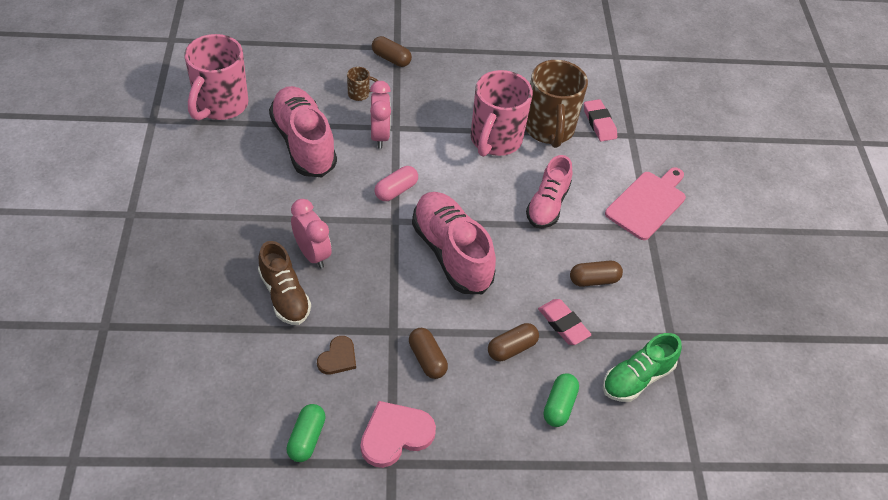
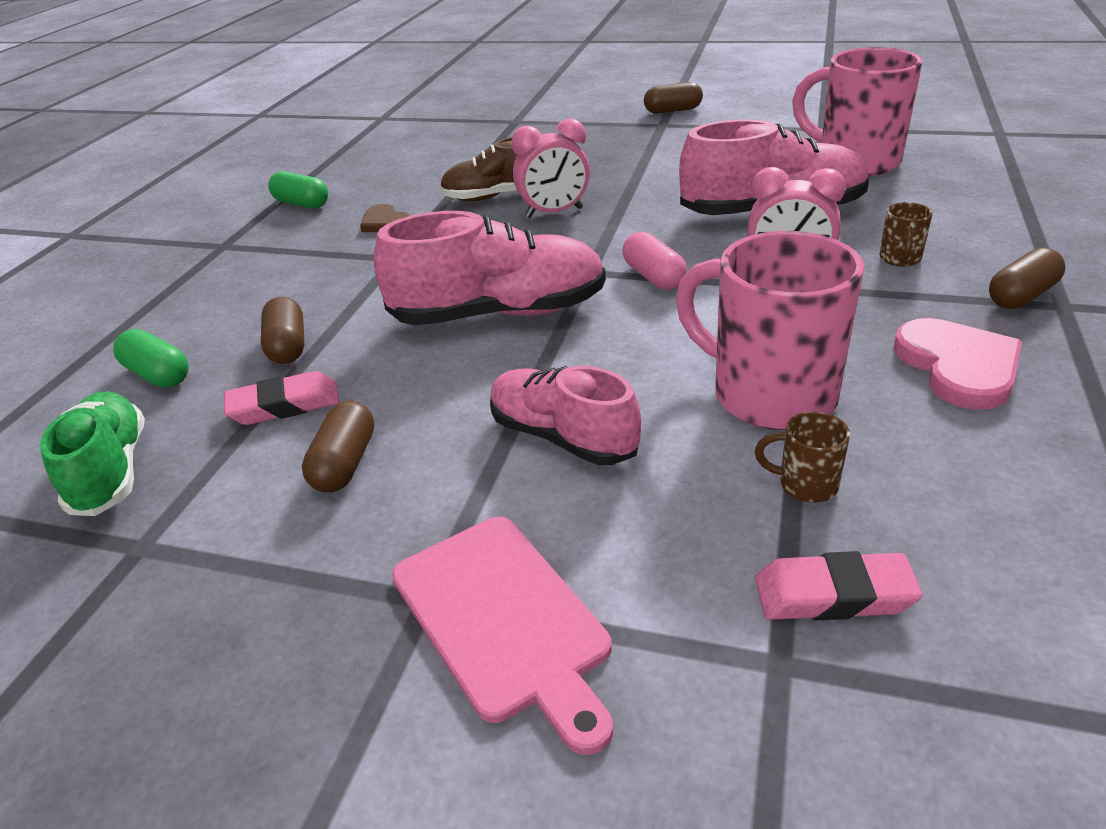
camera: 115 degrees right, 15 degrees down
pink heart [361,401,436,468] -> pink heart moved to [893,318,1022,410]
brown capsule [409,328,448,379] -> brown capsule moved to [644,82,703,114]
brown mug [525,60,588,148] -> brown mug [755,411,850,503], size x0.42

